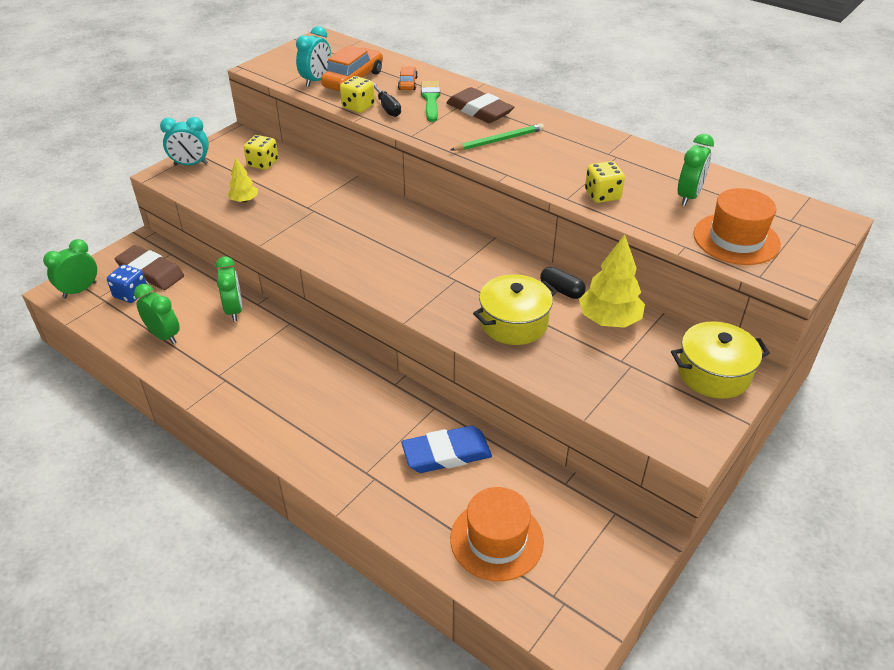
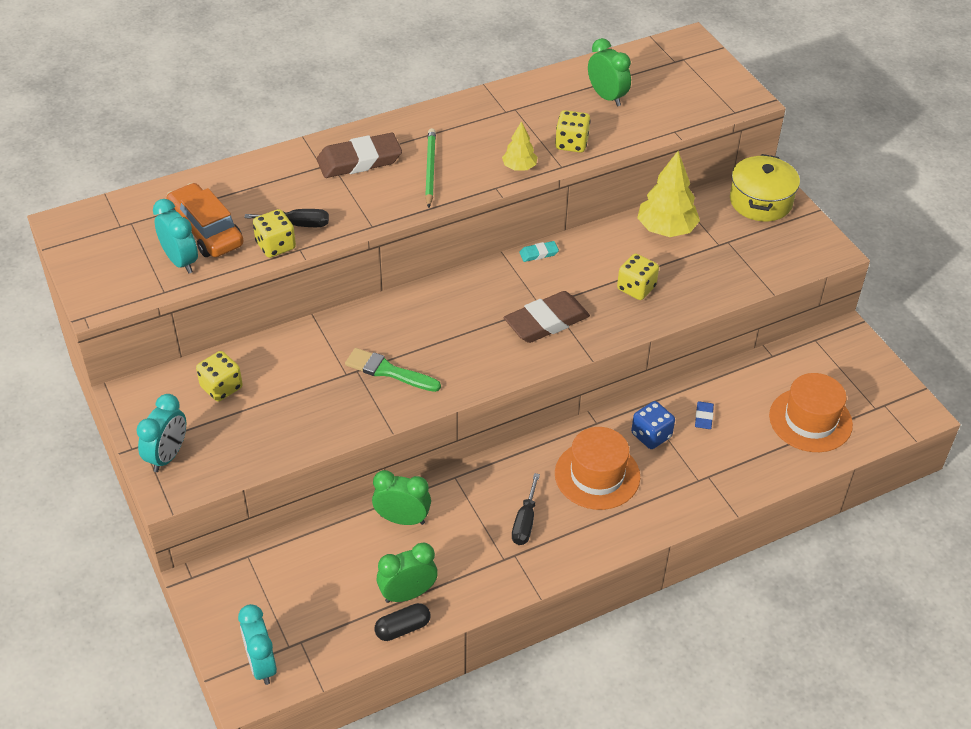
camera: 65 degrees left, 5 degrees up
green clock [43,239,97,299] -> turquoise clock [238,604,277,685]
blue dice [107,264,147,303] -> blue dice moved to [631,401,675,449]
brown eraser [115,245,184,290] -> brown eraser moved to [504,291,590,343]
yellow tree [227,158,258,203] -> yellow tree moved to [502,121,537,170]
orange car [398,67,418,90] -> none
blue eraser [401,426,492,473] -> blue eraser [695,401,714,429], size x0.46
green brush [421,81,440,122] -> green brush moved to [345,348,441,392]
yellow pot [473,274,557,345] -> yellow dice [617,253,659,300]
black capsule [540,267,586,299] -> black capsule moved to [374,603,431,641]
orange hat [693,188,781,265] -> orange hat moved to [555,427,640,510]
none -> black screwdriver [512,473,540,545]
none -> turquoise eraser [519,241,559,262]

